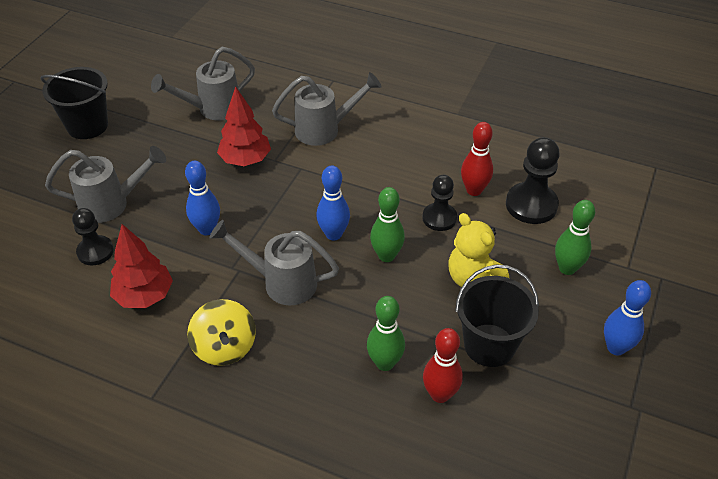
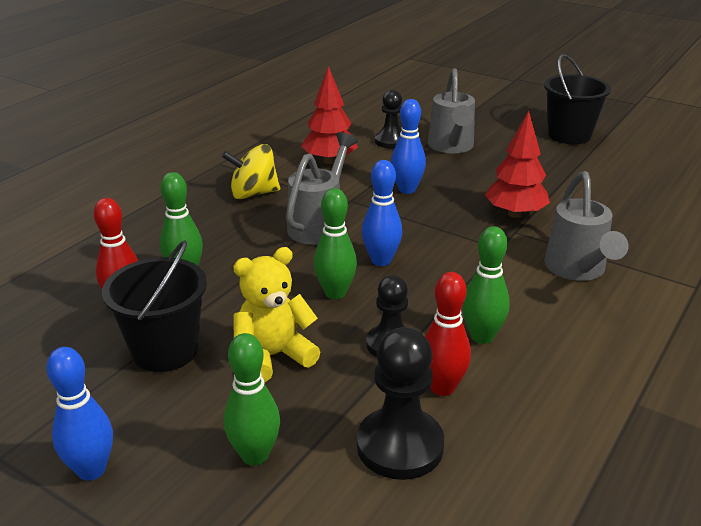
camera: 100 degrees right, 15 degrees down
grey watering can [151,47,255,120] -> none
none -> green bowling pin [462,226,510,344]

